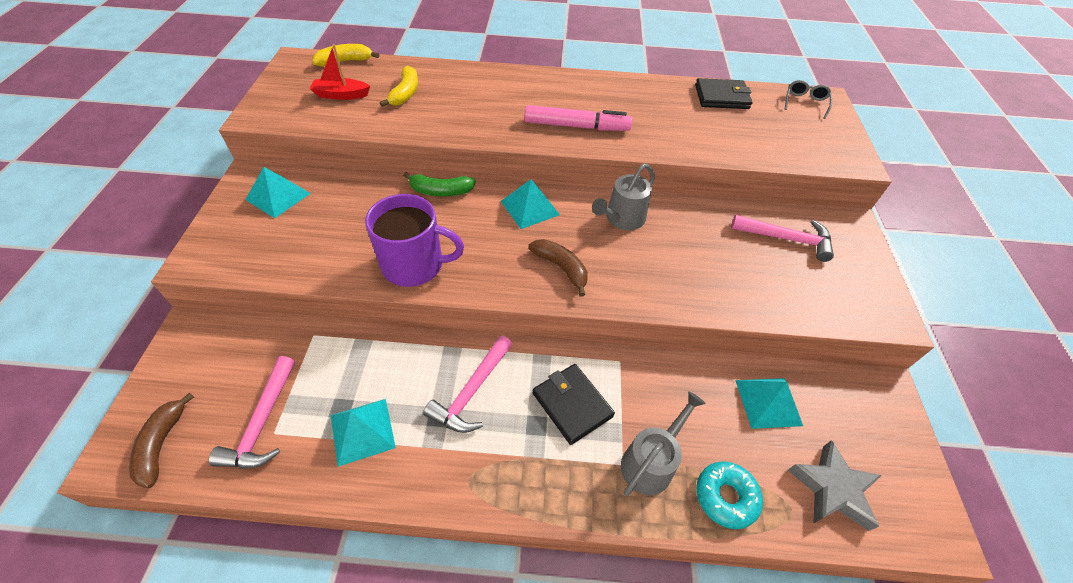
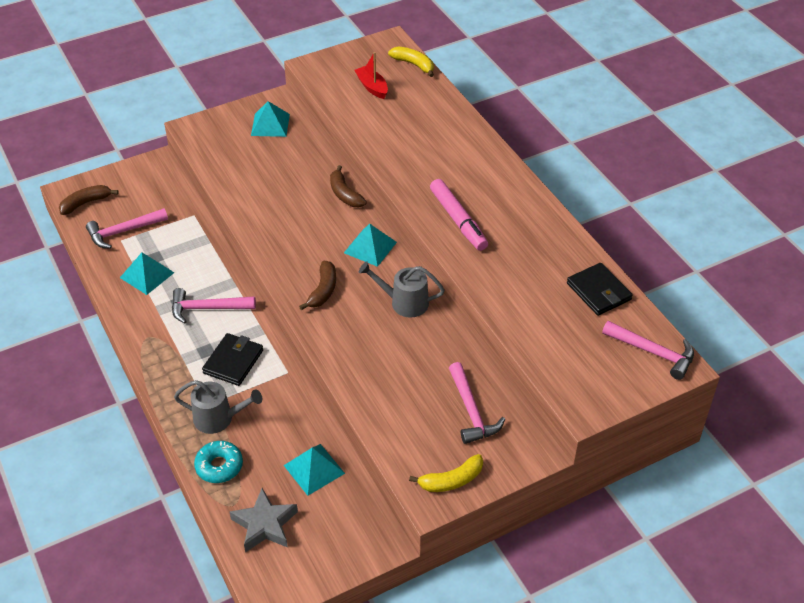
camera: 60 degrees right, 5 degrees down
purple mug [365,194,464,287] -> none
yellow banana [380,65,418,107] -> yellow banana moved to [409,454,483,492]
green banana [403,172,476,196] -> brown banana [330,165,367,207]
grey glasses [784,80,832,119] -> pink hammer [602,321,694,380]

